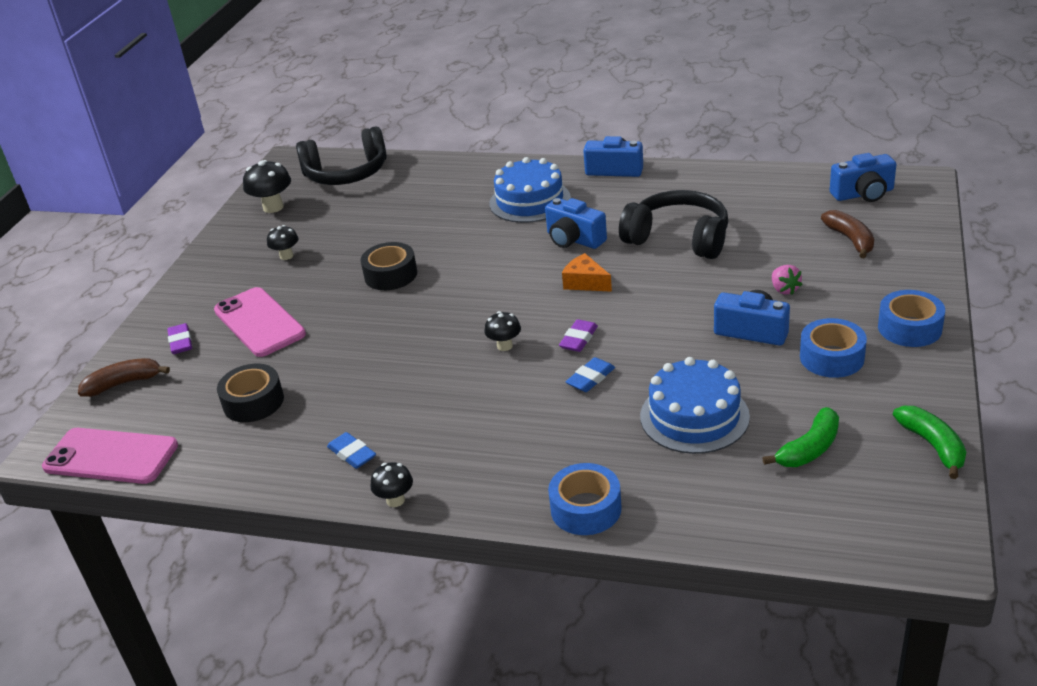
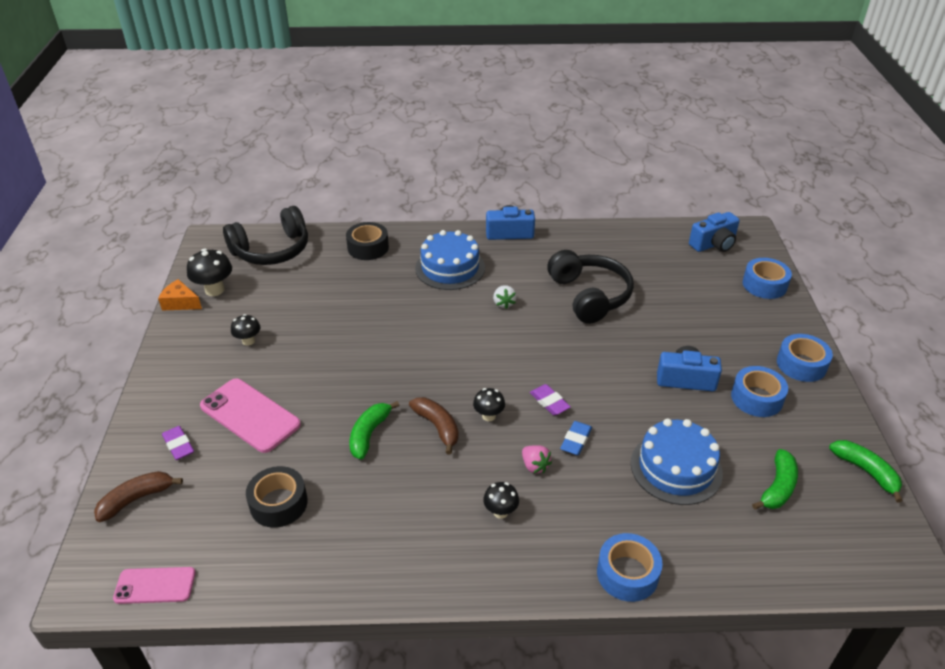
camera: 20 degrees left, 5 degrees up
pink phone [42,428,178,484] -> pink phone [113,567,196,604], size x0.61
blue eraser [327,432,376,469] -> none
black tape [360,242,417,290] -> black tape moved to [346,222,389,260]
black mushroom [370,462,413,507] -> black mushroom moved to [483,482,519,519]
blue camera [545,198,607,249] -> white strawberry [493,285,517,309]
purple eraser [559,319,598,352] -> purple eraser turned 45 degrees counterclockwise [530,384,571,416]
orange cheese [562,253,612,292] -> orange cheese moved to [158,279,202,311]
black headphones [619,190,728,259] -> black headphones turned 60 degrees clockwise [547,250,634,324]
pink strawberry [772,265,803,295] -> pink strawberry moved to [522,445,552,473]
brown banana [821,210,874,258] -> brown banana moved to [409,397,459,454]
none -> green banana [350,401,400,460]
none -> blue tape [743,258,792,299]

